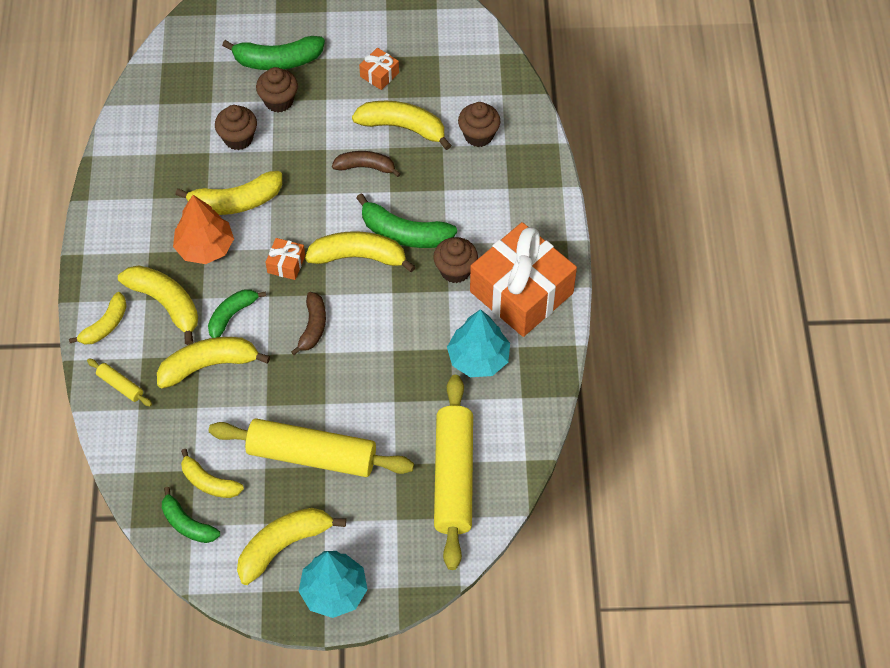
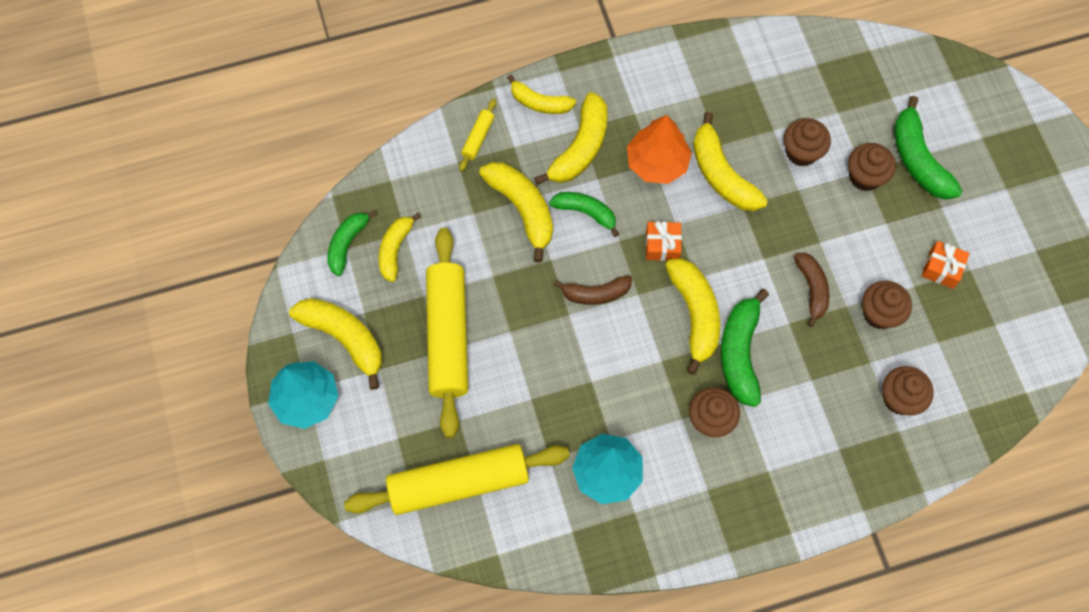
camera: 75 degrees right, 10 degrees up
yellow banana [352,101,451,150] -> brown cupcake [862,281,912,329]
orange gift [470,222,577,337] -> none

